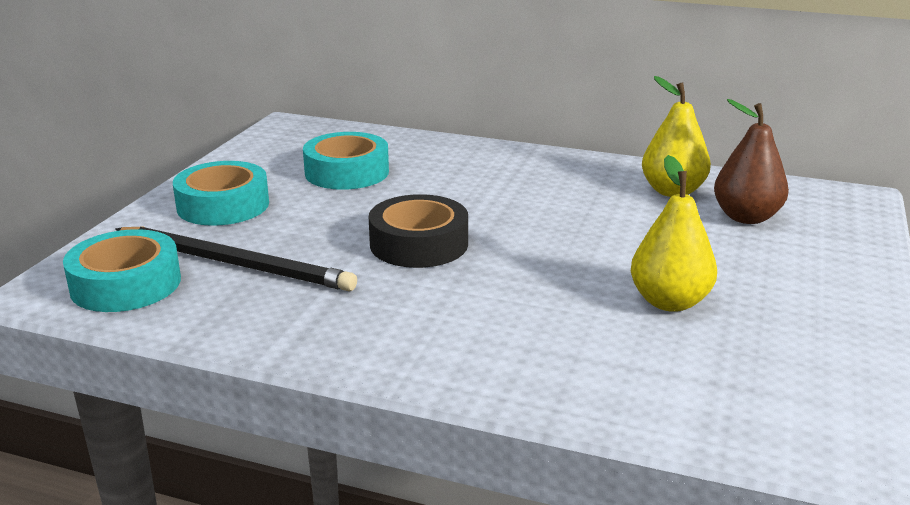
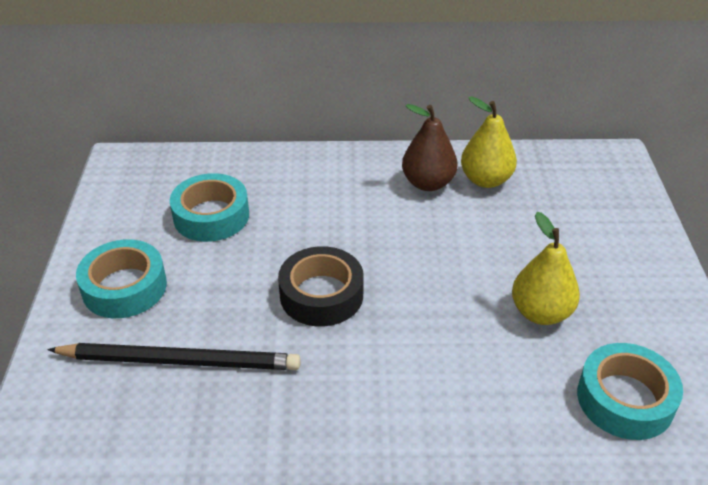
camera: 20 degrees left, 15 degrees up
turquoise tape [63,229,181,312] -> turquoise tape moved to [577,343,683,440]
brown pear [714,99,789,224] -> brown pear moved to [402,104,458,191]

